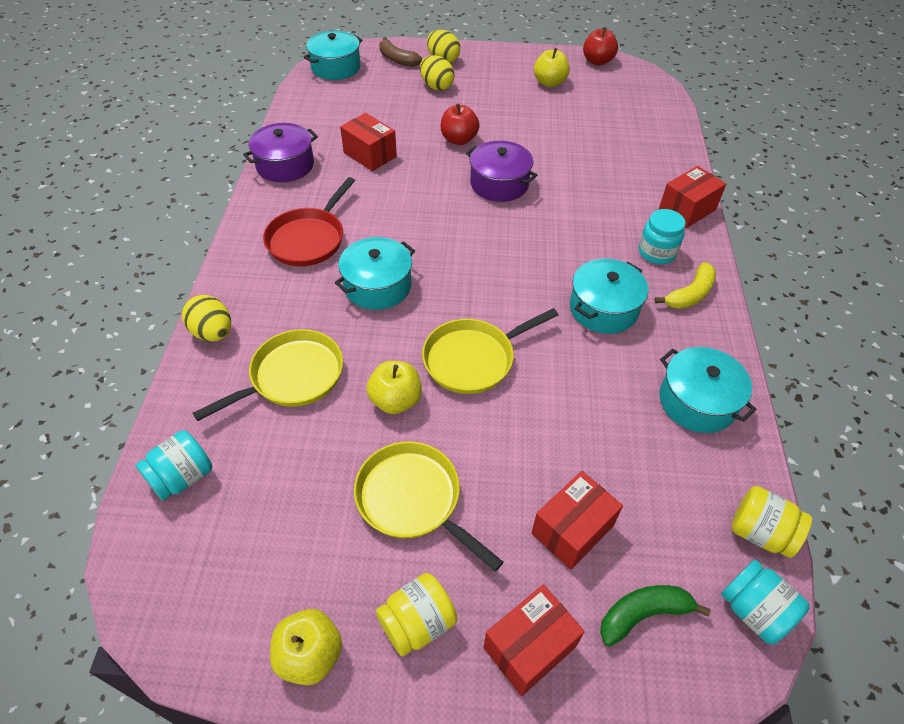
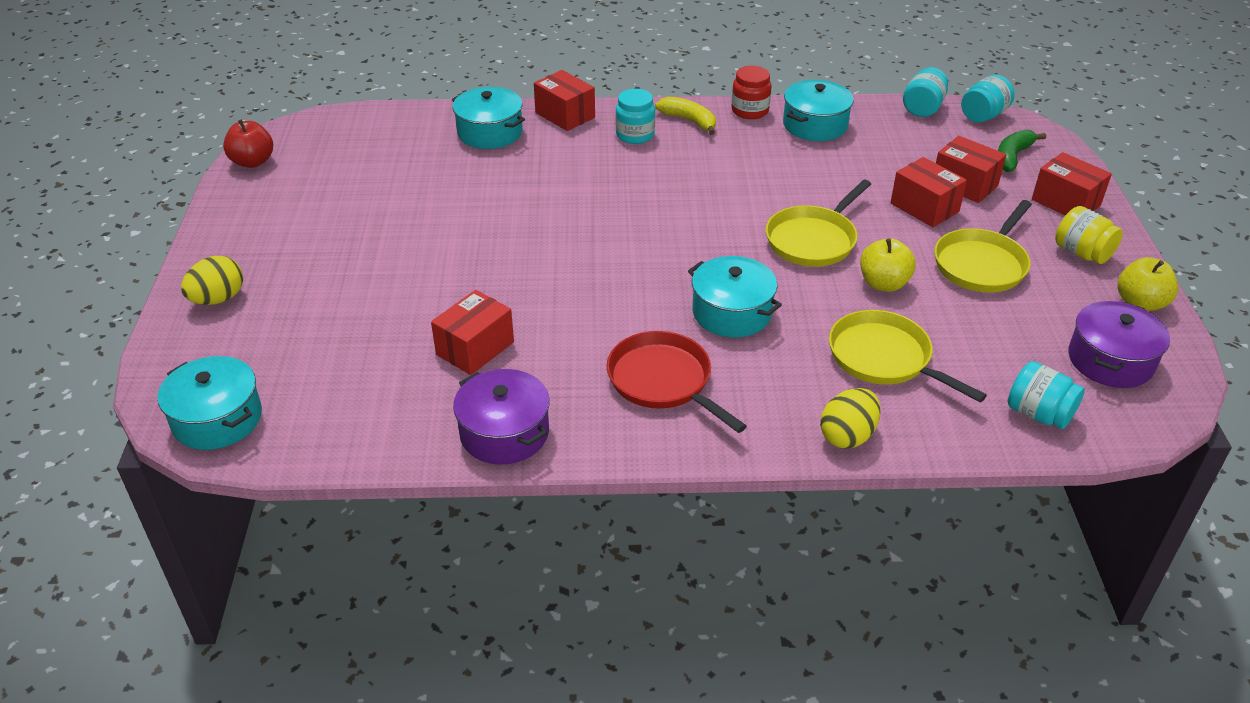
camera: 95 degrees left, 10 degrees down
red pan [263,177,355,266] -> red pan turned 150 degrees counterclockwise [607,331,747,433]
brown banana [379,37,422,67] -> none
yellow egg [420,55,455,91] -> none
yellow pan [422,308,558,394] -> yellow pan turned 75 degrees clockwise [766,180,871,267]
red apple [440,104,480,145] -> none
purple pot [466,141,537,202] -> purple pot moved to [1068,301,1170,388]
yellow apple [534,48,570,87] -> none
turquoise pot [570,259,648,334] -> turquoise pot moved to [452,87,525,149]
green banana [600,585,711,646] -> green banana turned 60 degrees clockwise [998,130,1046,172]
yellow jar [732,486,812,558] -> turquoise jar [903,67,948,117]
none -> red jar [731,66,771,119]
none -> red box [891,157,967,227]

